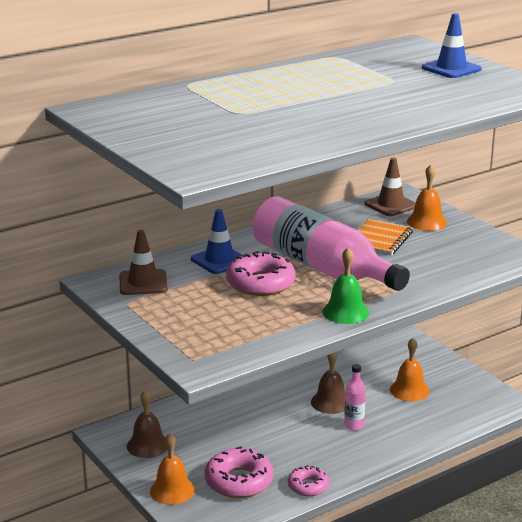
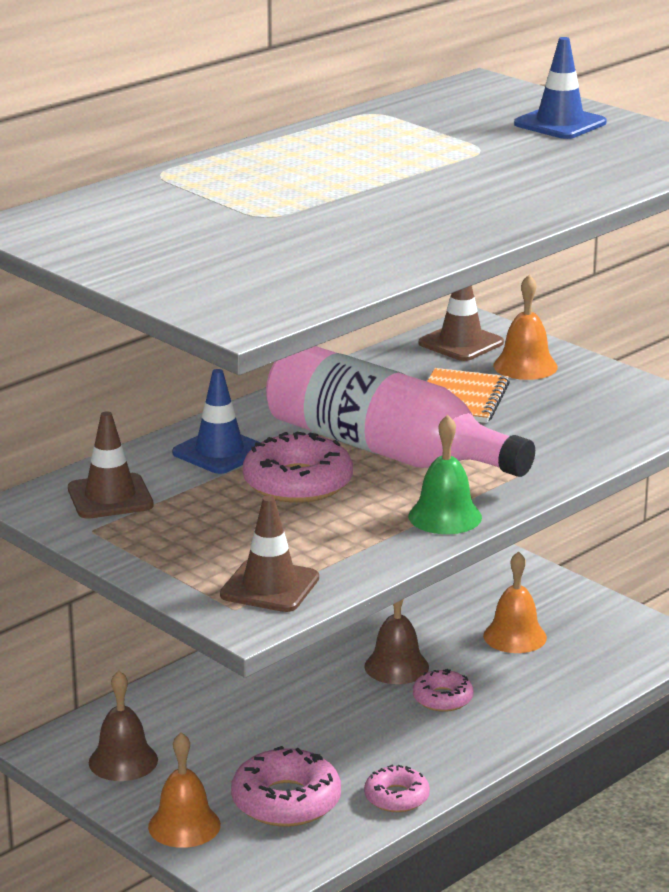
camera: 10 degrees left, 0 degrees up
pink bottle [344,364,366,430] -> pink donut [413,669,474,712]
none -> brown traffic cone [220,496,319,612]

